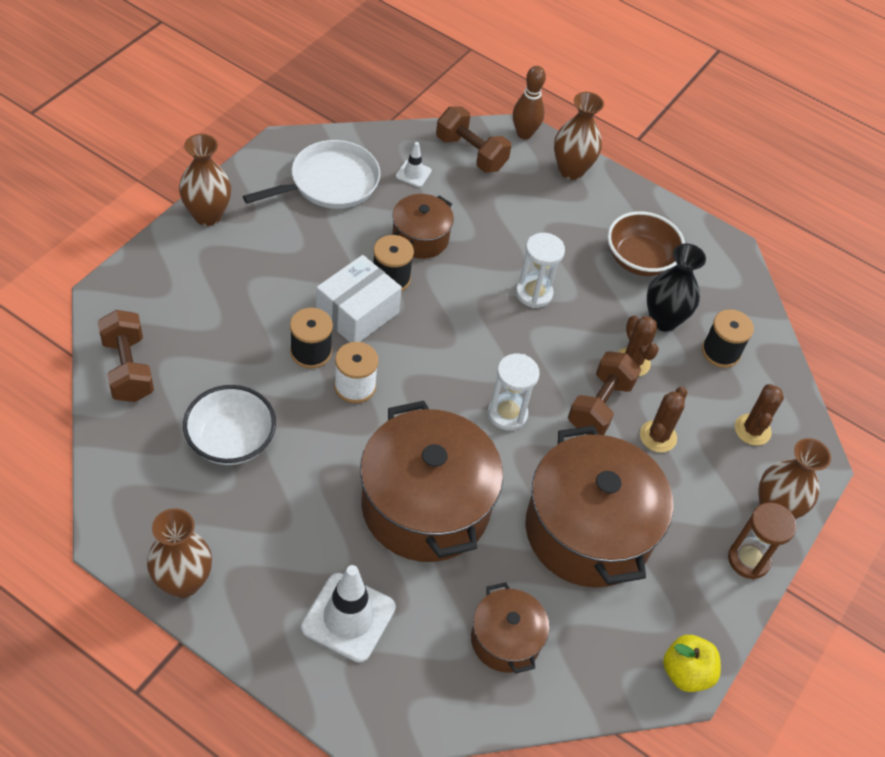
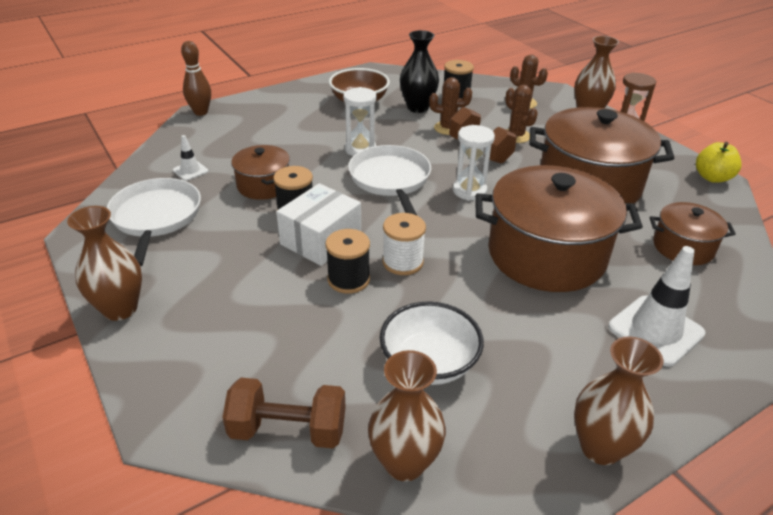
camera: 60 degrees left, 15 degrees down
white box [316,255,402,342] -> white box turned 60 degrees clockwise [276,183,361,266]
brown dumbbell [436,106,511,173] -> none
brown vase [554,92,604,180] -> brown vase moved to [368,350,446,481]
none -> white pan [348,145,431,215]

